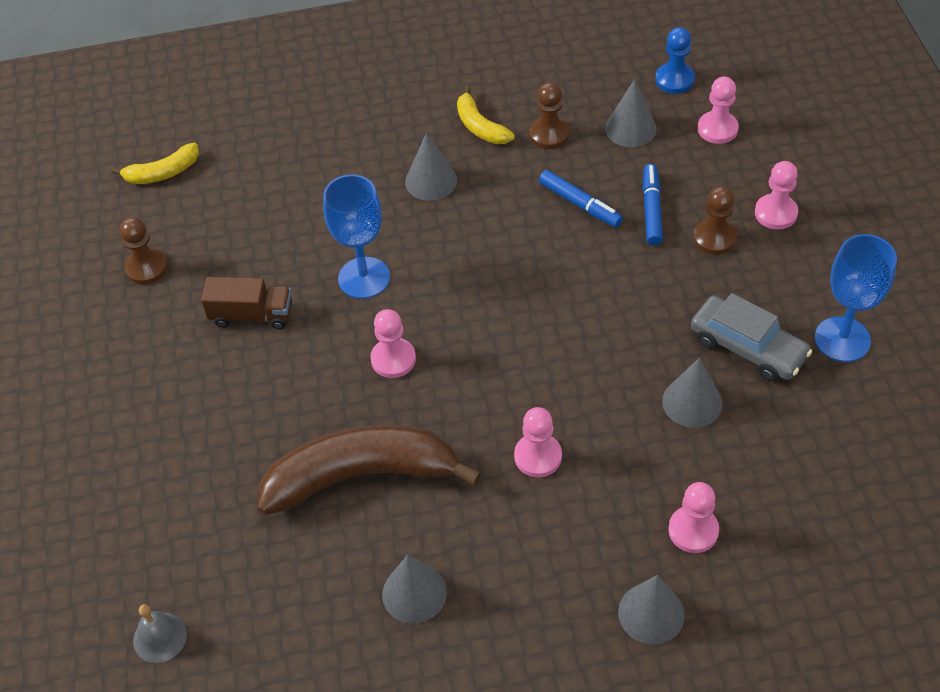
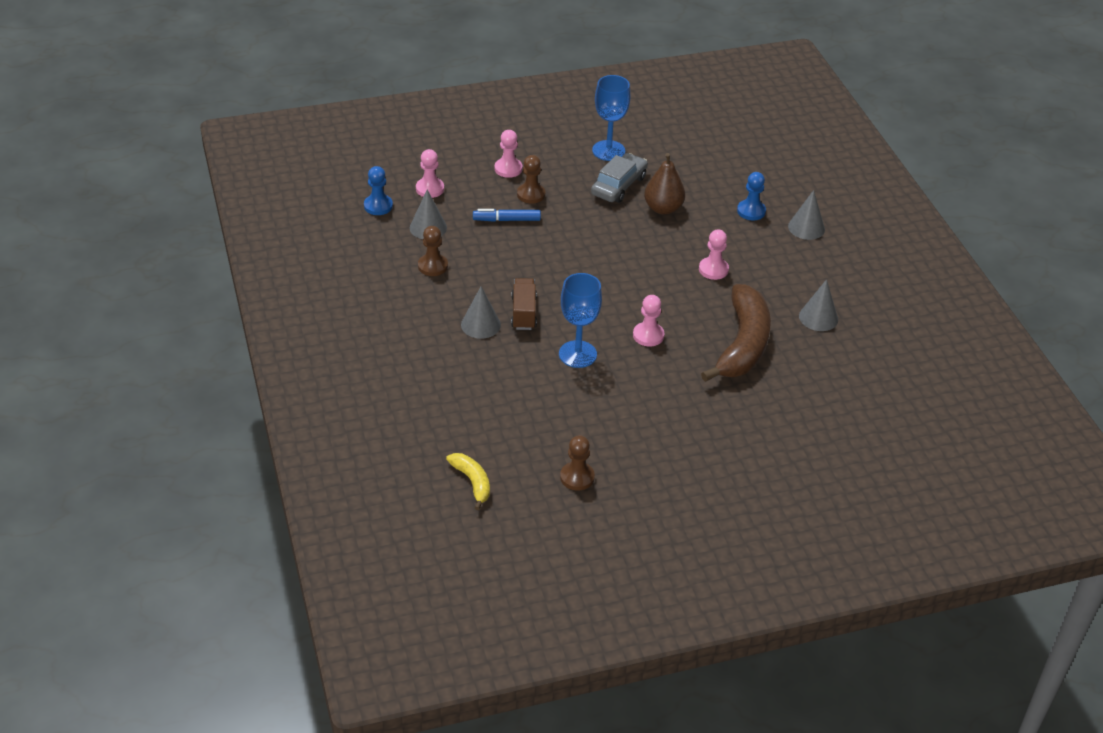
camera: 100 degrees left, 10 degrees down
grey bell [133,604,187,663] -> none
brown truck [201,277,292,330] -> brown truck moved to [511,278,537,330]
brown banana [257,425,482,515] -> brown banana turned 150 degrees counterclockwise [701,284,771,382]
yellow banana [457,86,515,144] -> none
blue marker [539,170,623,227] -> none
grey cone [662,358,722,428] -> brown pear [644,153,685,215]
pink pawn [668,482,719,553] -> blue pawn [737,172,766,221]

